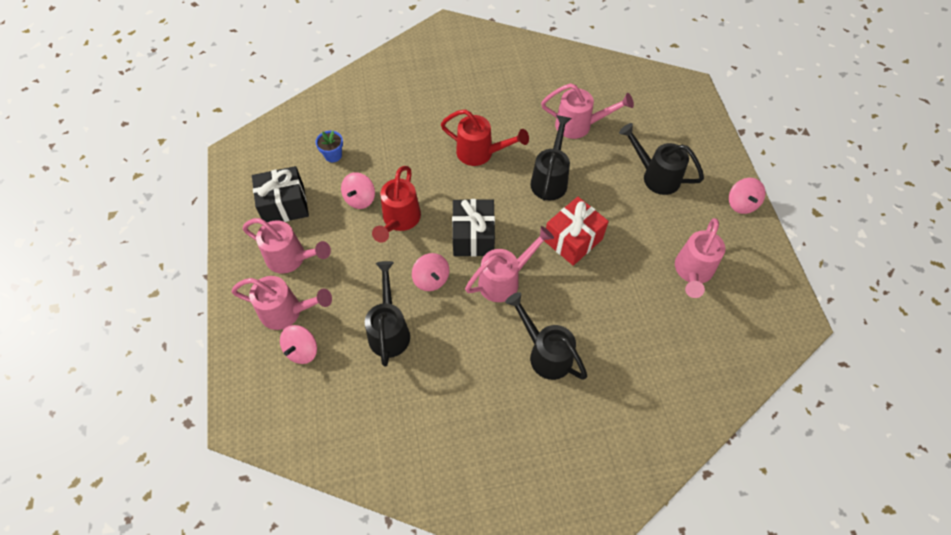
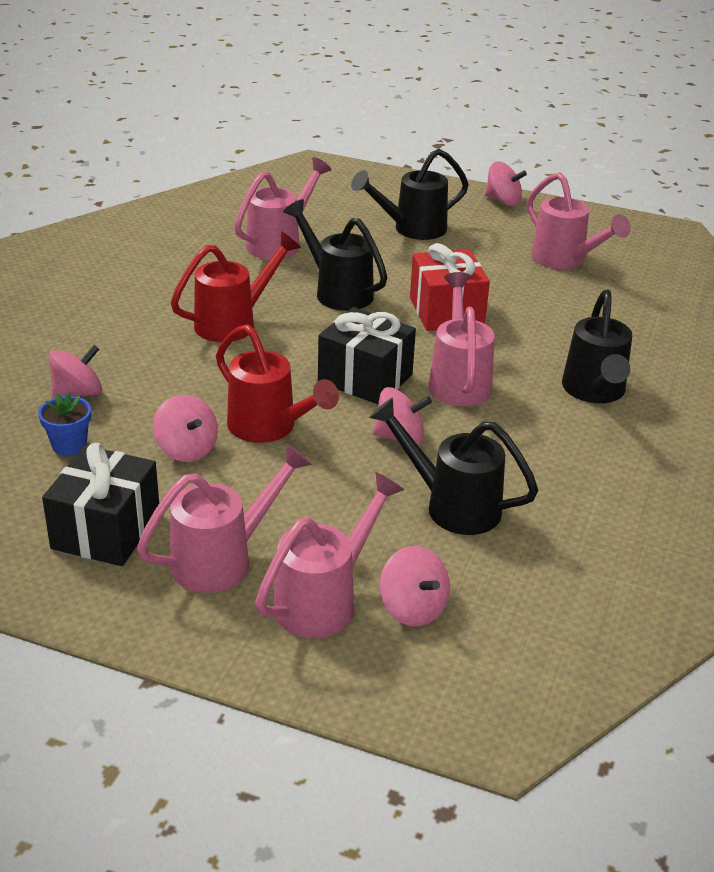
camera: 60 degrees left, 25 degrees down
black watering can [505,292,587,380] -> black watering can turned 75 degrees counterclockwise [562,290,632,403]
none -> pink spinning top [48,345,102,399]

